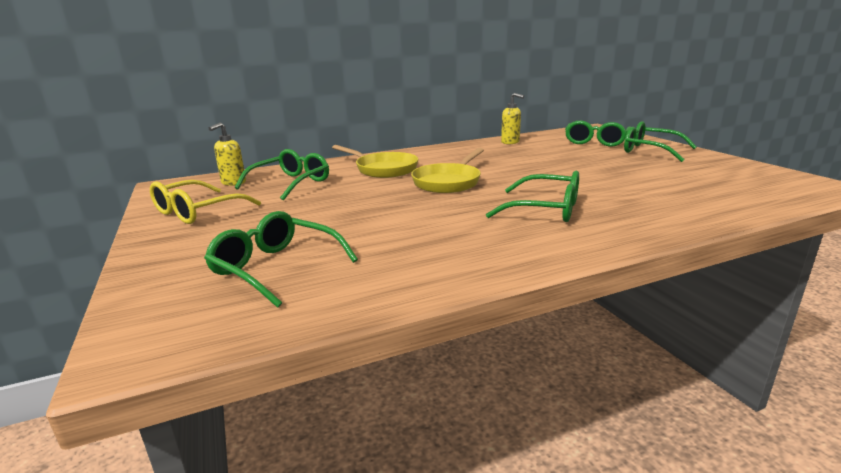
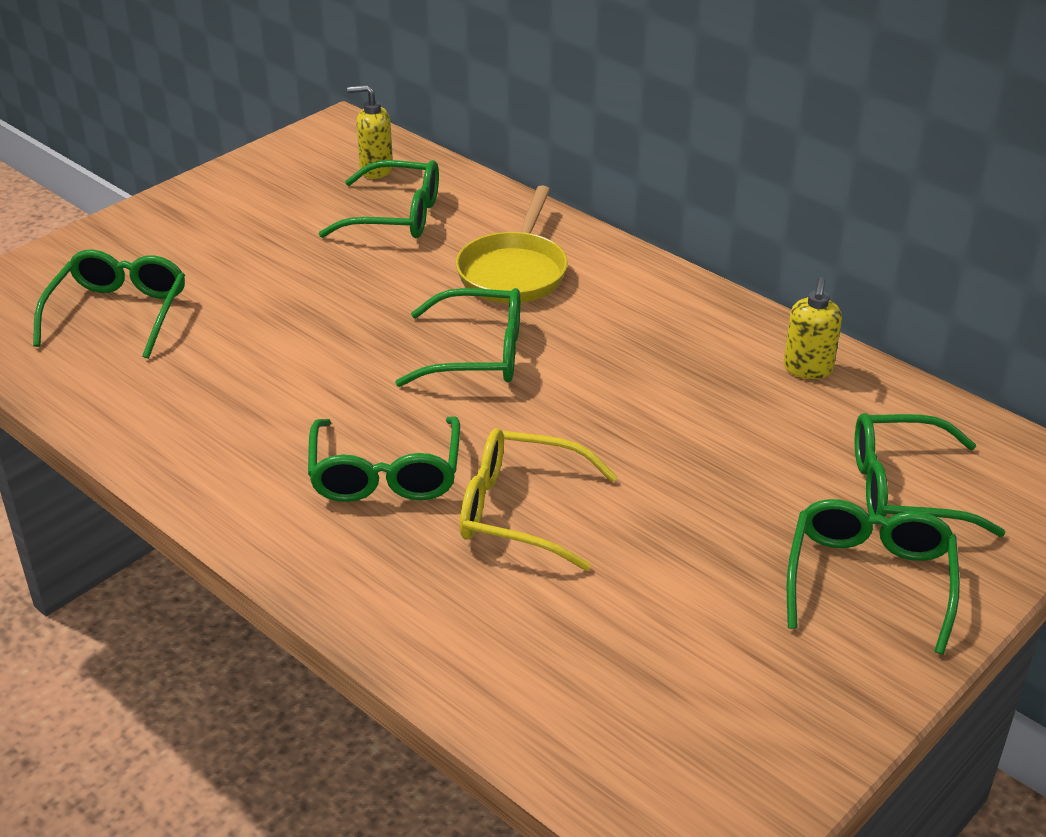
camera: 65 degrees right, 15 degrees up
yellow glasses [150,180,261,224] -> yellow glasses moved to [460,428,617,571]
yellow pan [411,148,484,193] -> green glasses [395,288,520,387]

